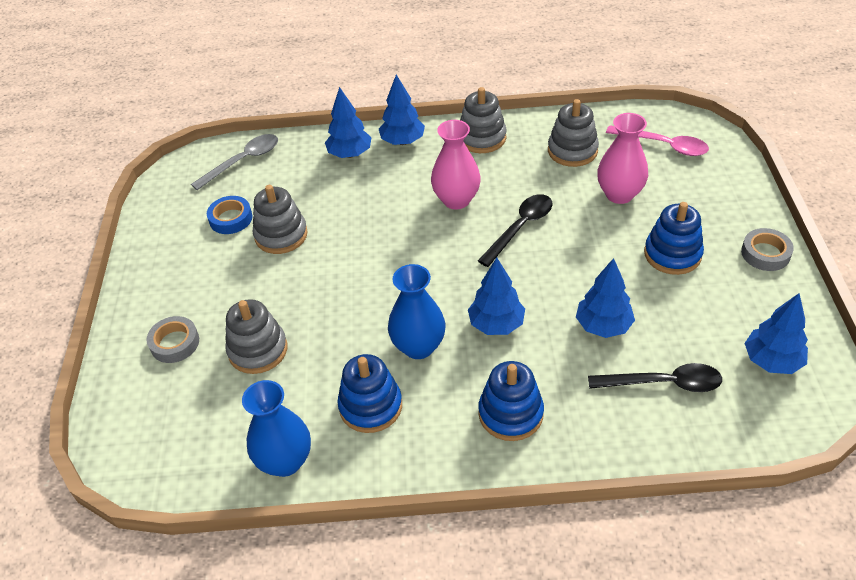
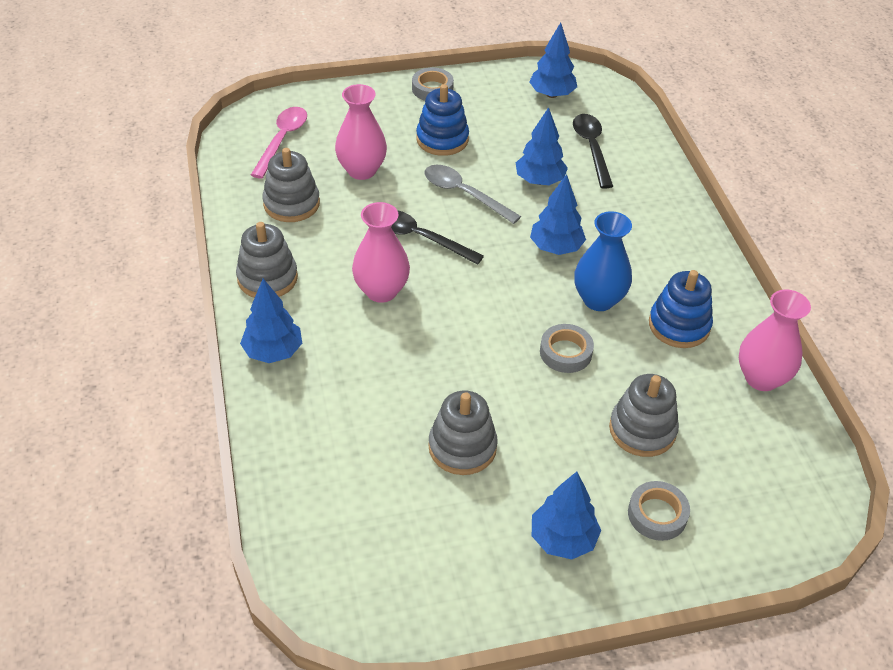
camera: 105 degrees left, 0 degrees up
grey spoon [191,134,278,190] -> grey spoon moved to [424,165,521,224]
blue tape [207,196,252,234] -> none
blue vase [242,380,311,477] -> pink vase [739,289,811,391]
blue tree [325,87,372,158] -> blue tree moved to [532,472,601,559]
blue stacking toy [478,361,544,441] -> none
none -> grey tape [540,324,594,373]

